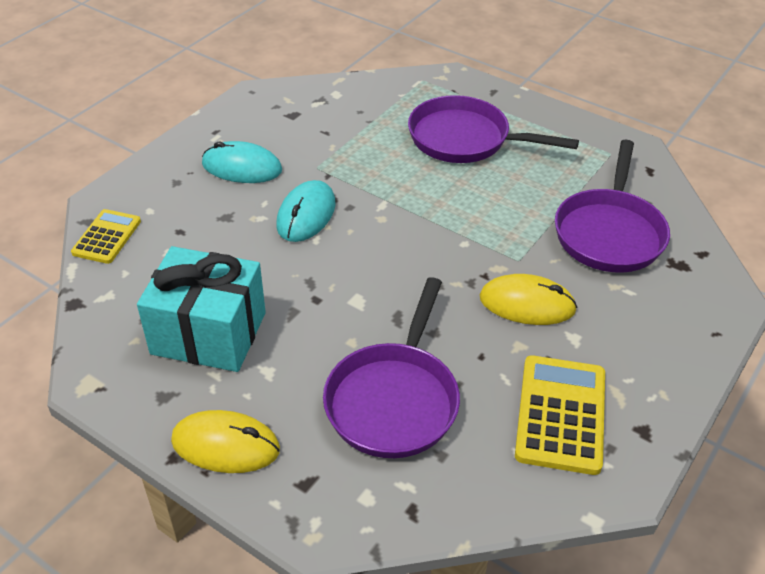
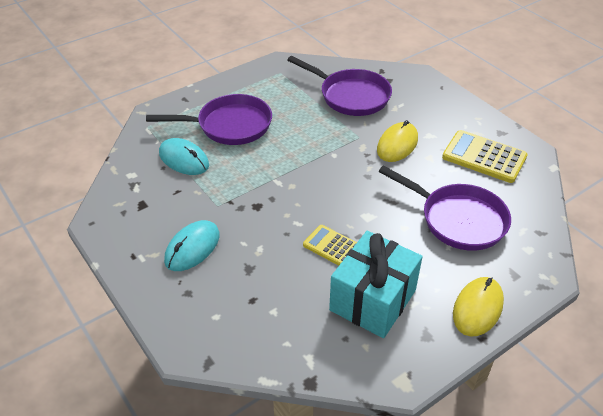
camera: 70 degrees left, 0 degrees up
yellow calculator [71,209,141,264] -> yellow calculator moved to [303,225,357,266]
turquoise mouse [276,180,336,242] -> turquoise mouse moved to [159,138,209,175]
purple pan [408,95,579,163] -> purple pan turned 135 degrees counterclockwise [146,94,272,145]

